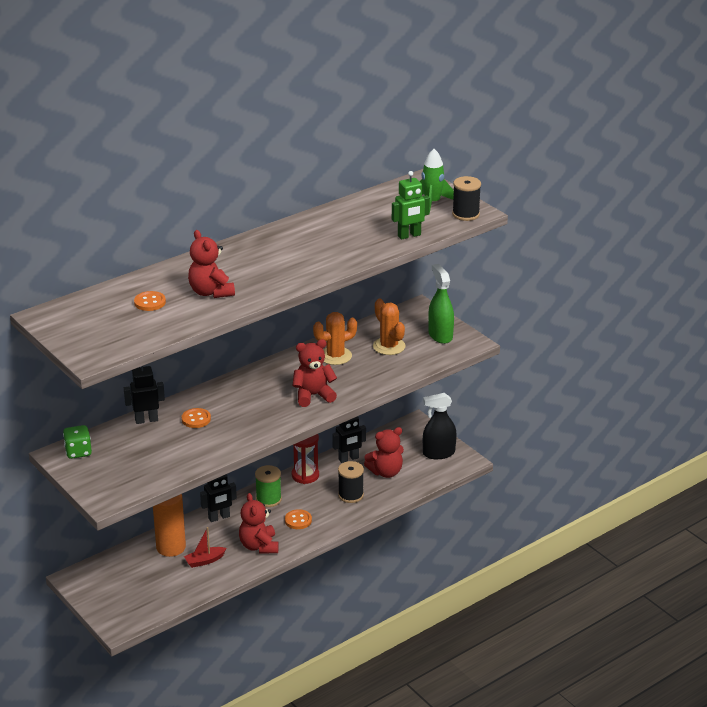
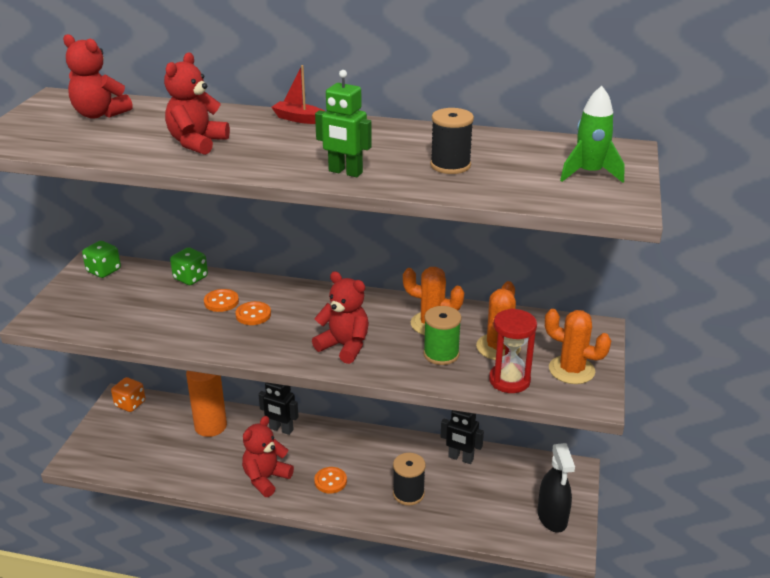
camera: 50 degrees right, 0 degrees up
black robot [124,366,165,424] -> green dice [170,247,208,285]
orange button [134,291,166,311] -> orange button moved to [235,301,271,325]
red boat [184,527,227,568] -> red boat moved to [271,65,324,124]
green spool [255,465,282,507] -> green spool moved to [423,306,462,365]
red hourglass [292,434,319,484] -> red hourglass moved to [489,308,537,393]
red teddy bear [364,427,404,478] -> red teddy bear moved to [63,34,133,119]
green robot [392,171,430,239] -> green robot moved to [315,70,372,177]
black spray bottle [423,393,457,459] -> black spray bottle turned 135 degrees counterclockwise [538,443,575,533]
green spray bottle [428,264,454,344] -> orange cactus [545,309,611,384]
black spool [452,176,481,221] -> black spool moved to [430,108,474,174]
none -> orange dice [111,377,145,412]

